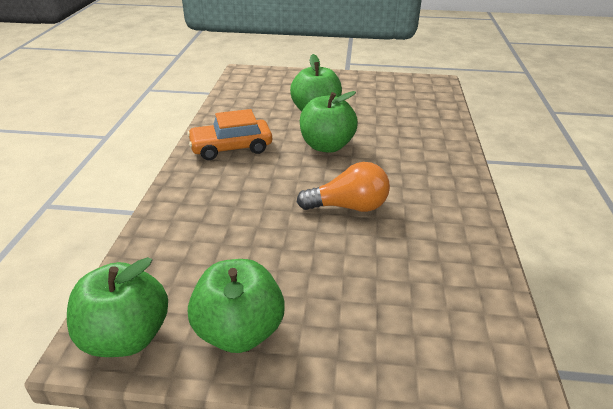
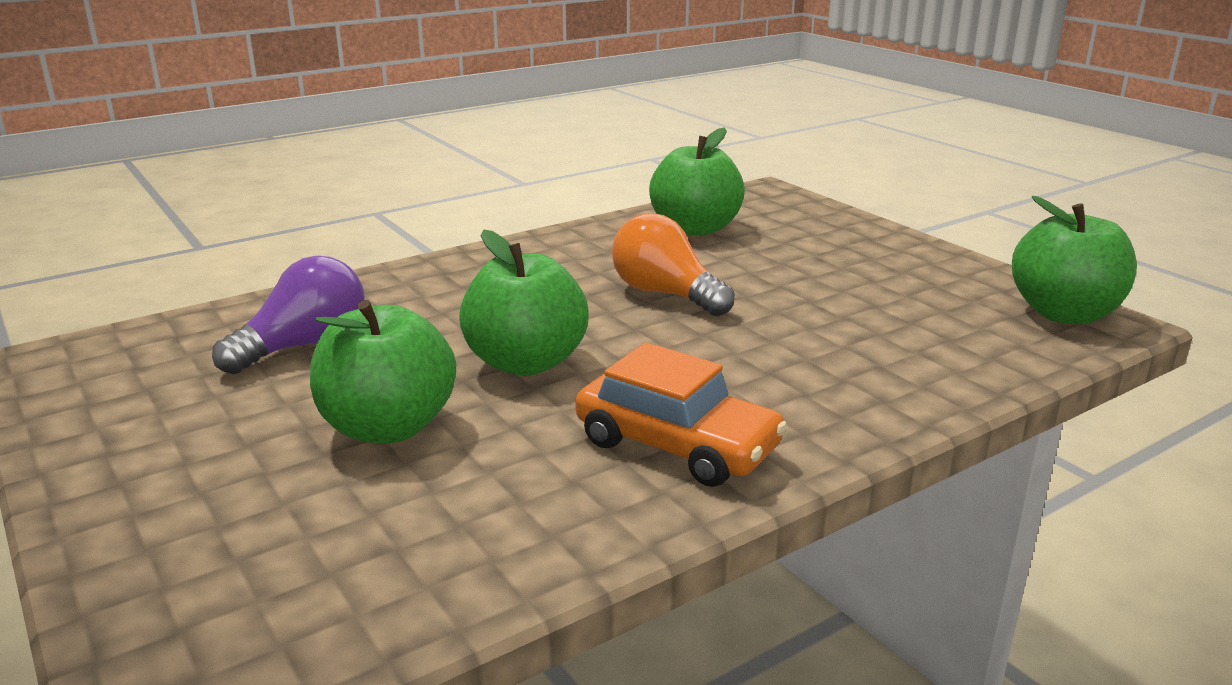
camera: 130 degrees left, 10 degrees down
green apple [188,259,285,353] -> green apple moved to [649,128,745,236]
none -> purple light bulb [212,256,365,375]

